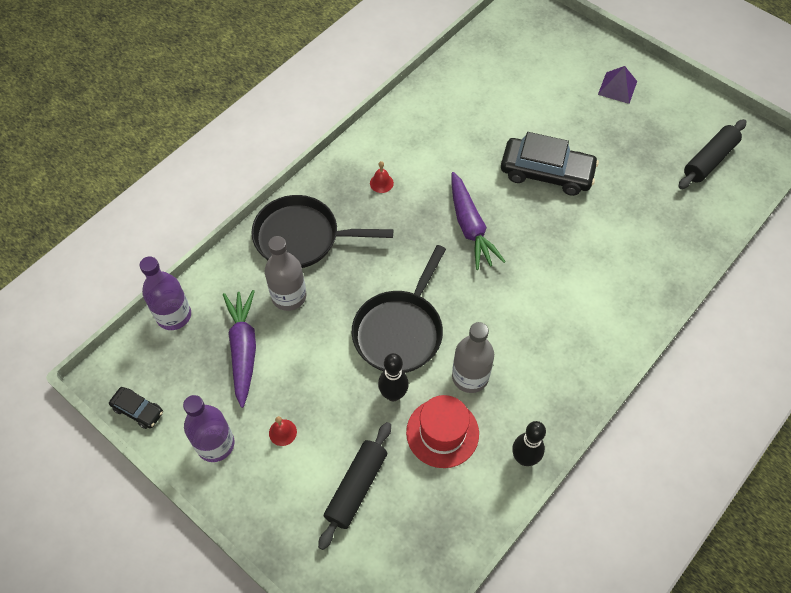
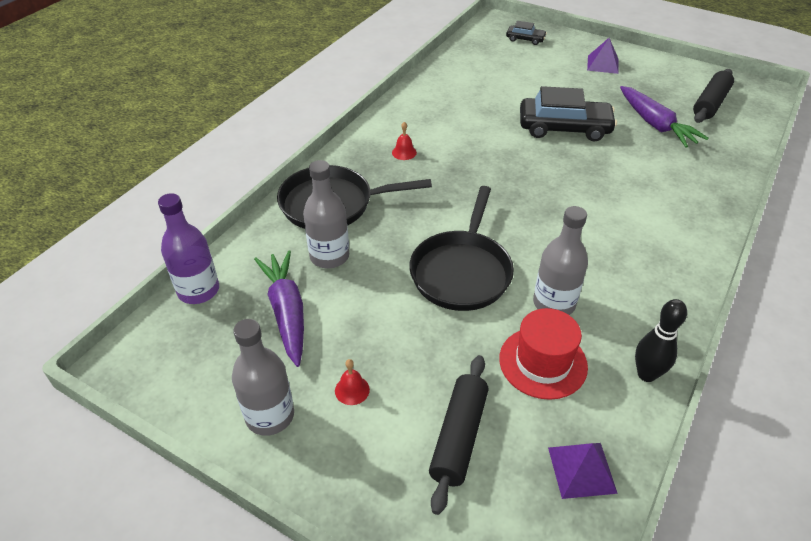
camera: 10 degrees left, 15 degrees down
black car [109,387,163,429] -> black car moved to [506,21,547,45]
purple bottle [183,395,234,462] -> grey bottle [232,319,294,436]
black bowling pin [378,353,409,401] -> none
purple carrot [451,172,506,270] -> purple carrot moved to [620,86,709,148]
none -> purple pyramid [548,443,618,499]

